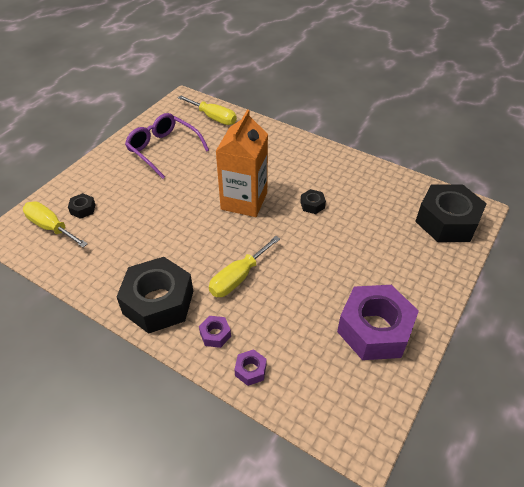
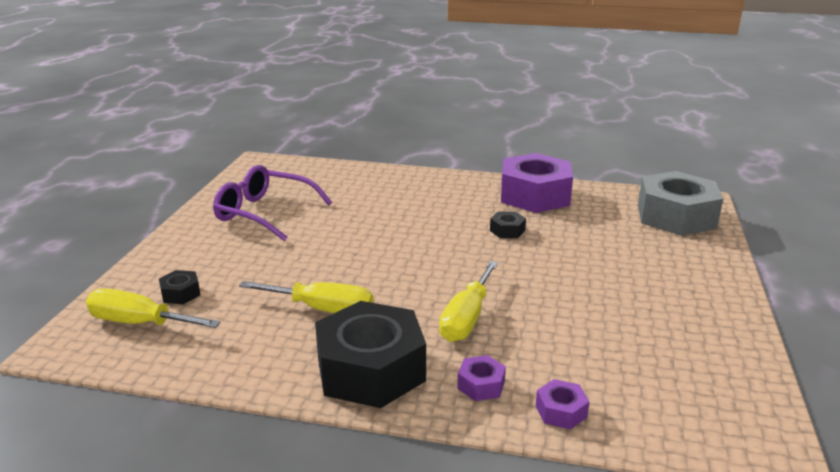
camera: 20 degrees left, 20 degrees down
yellow screwdriver [178,96,237,125] -> yellow screwdriver moved to [239,281,374,313]
orange carton [216,110,268,217] -> none
purple nut [337,285,419,360] -> purple nut moved to [501,153,573,213]
black nut [415,184,487,242] -> grey nut [638,171,723,236]

